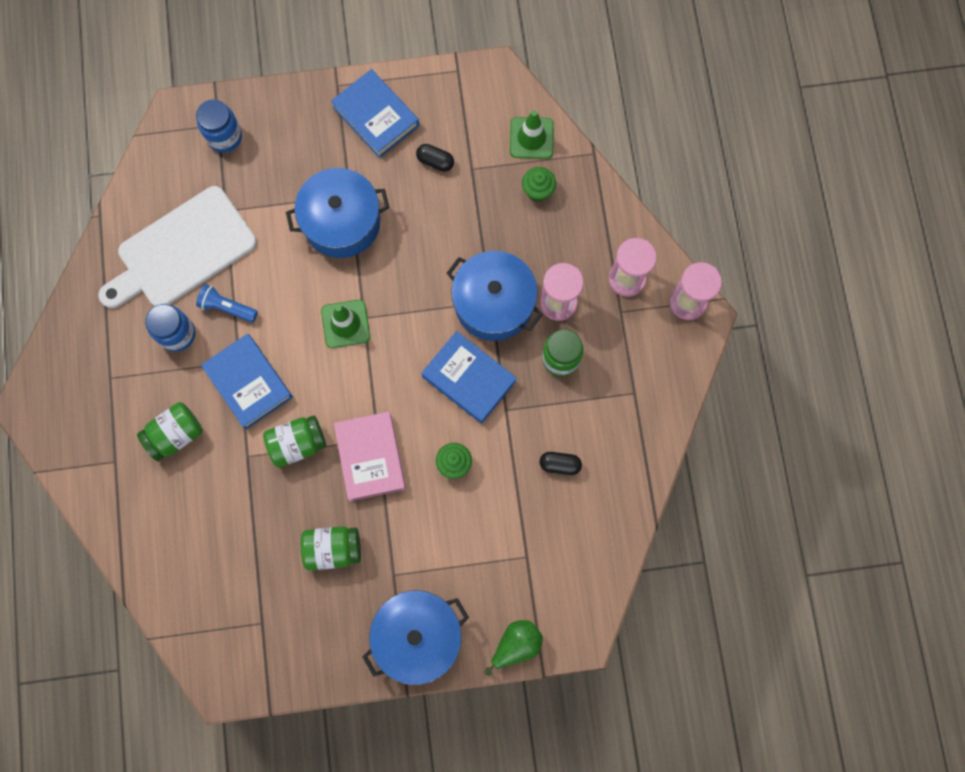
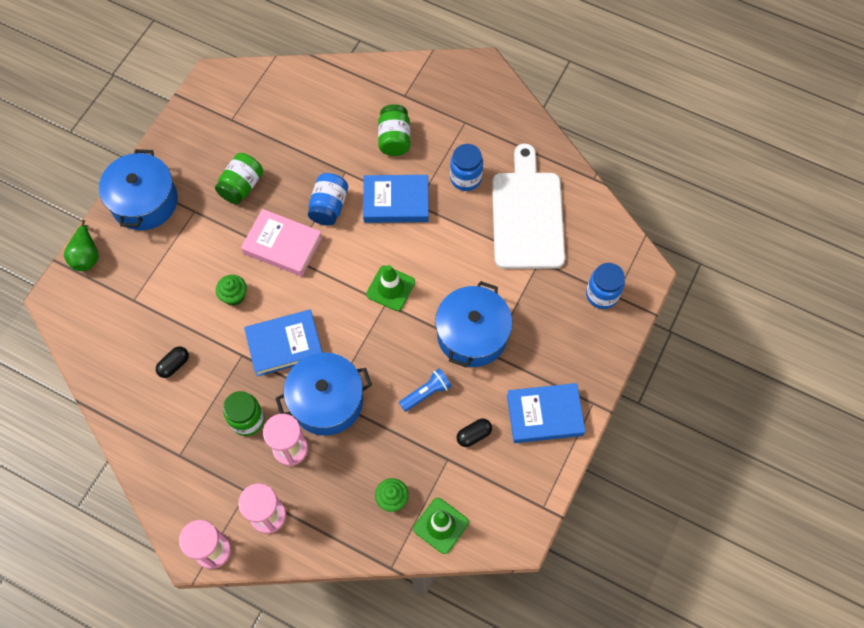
camera: 125 degrees right, 10 degrees down
blue flashlight [196,284,258,323] -> blue flashlight moved to [399,368,452,412]
green jar [263,415,326,467] -> blue jar [308,173,348,226]

